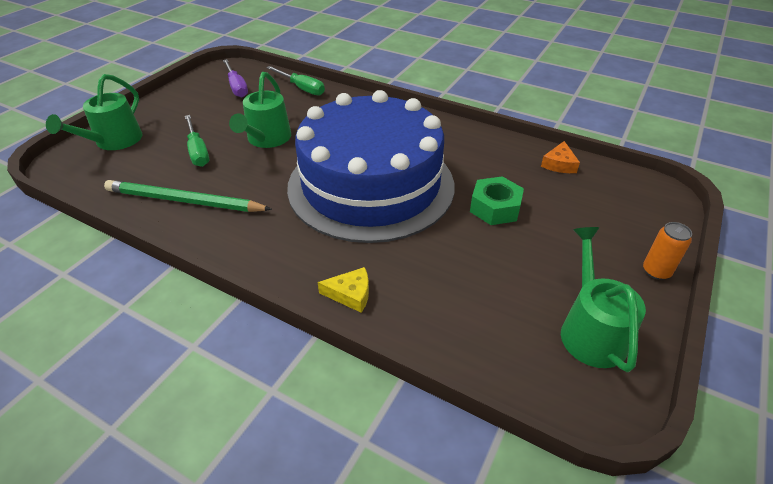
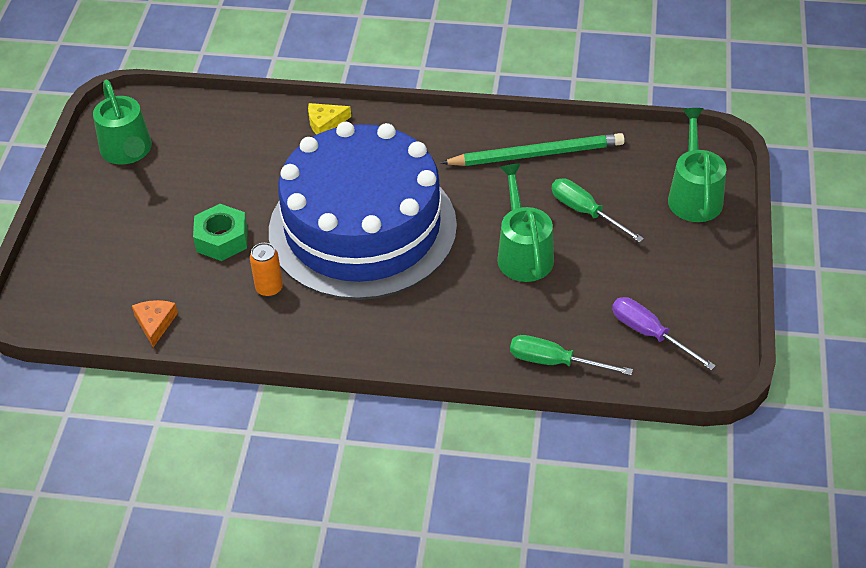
camera: 160 degrees right, 5 degrees up
orange can [643,222,692,280] -> orange can moved to [250,243,283,297]

